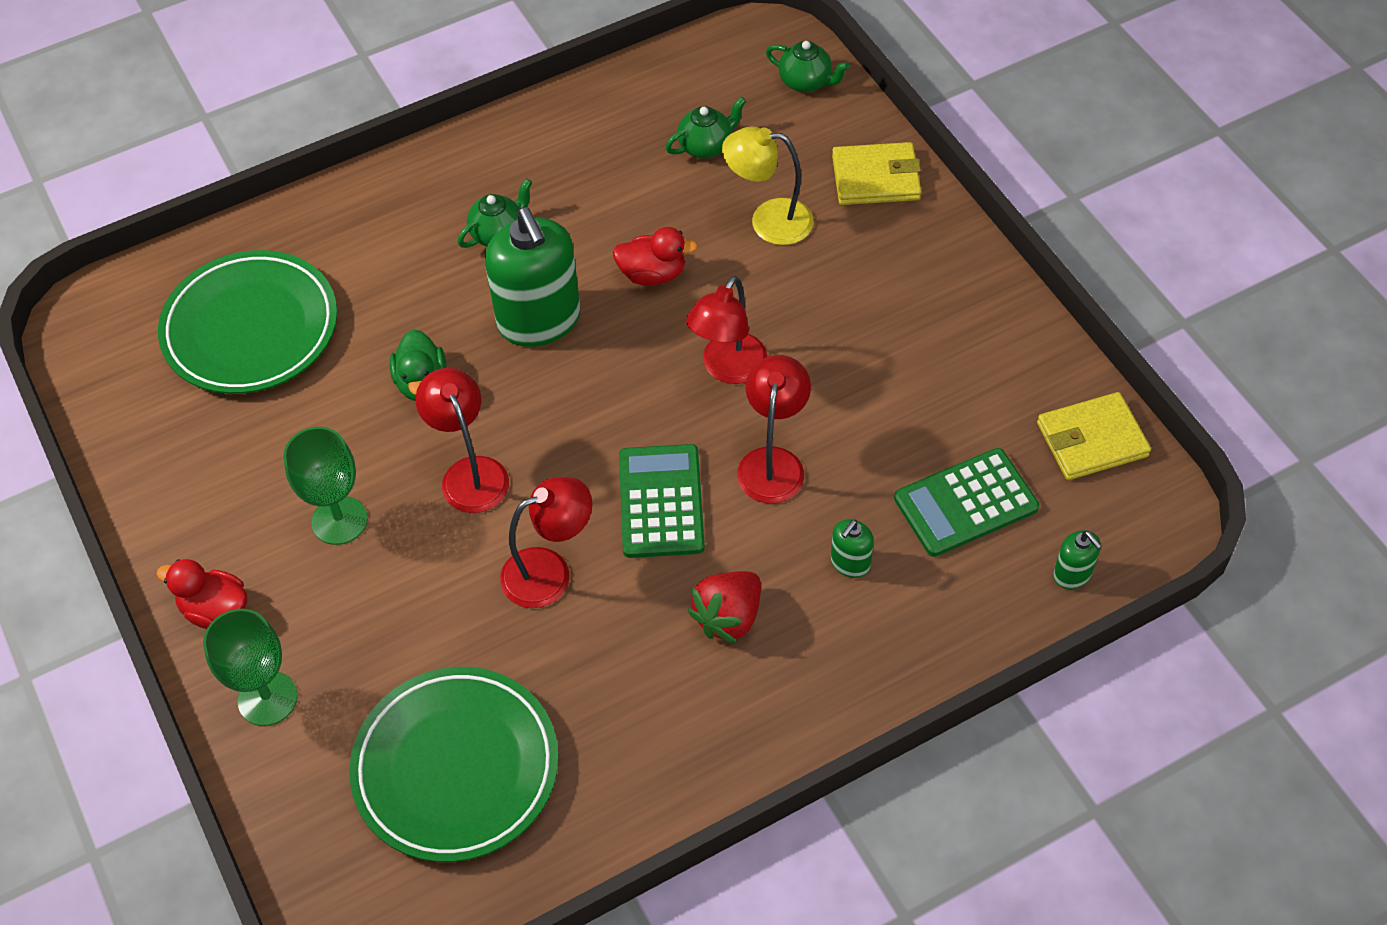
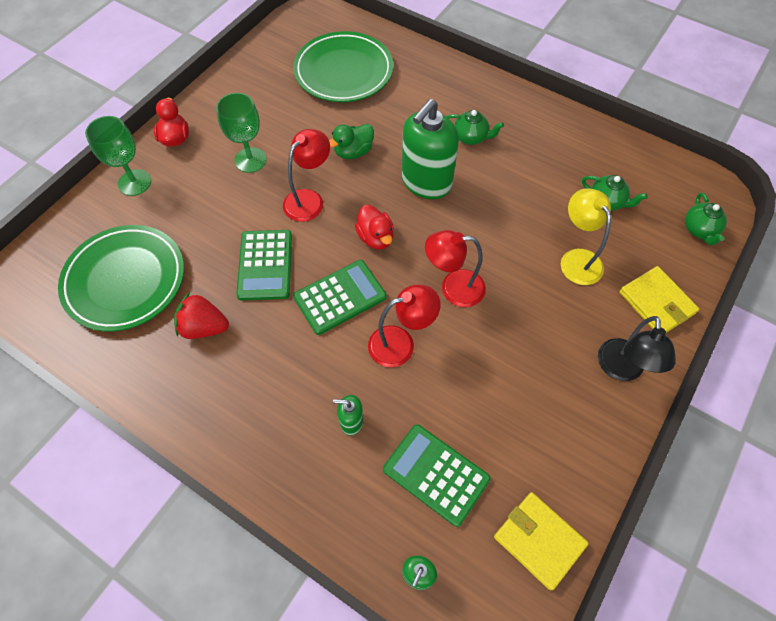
camera: 60 degrees right, 5 degrees up
red lamp [500,477,592,608] -> green calculator [236,230,292,300]
red duck [613,227,698,286] -> red duck moved to [355,205,394,250]
red strawberry [688,571,761,644] -> red strawberry moved to [174,292,229,339]
none -> black lamp [598,316,676,381]

